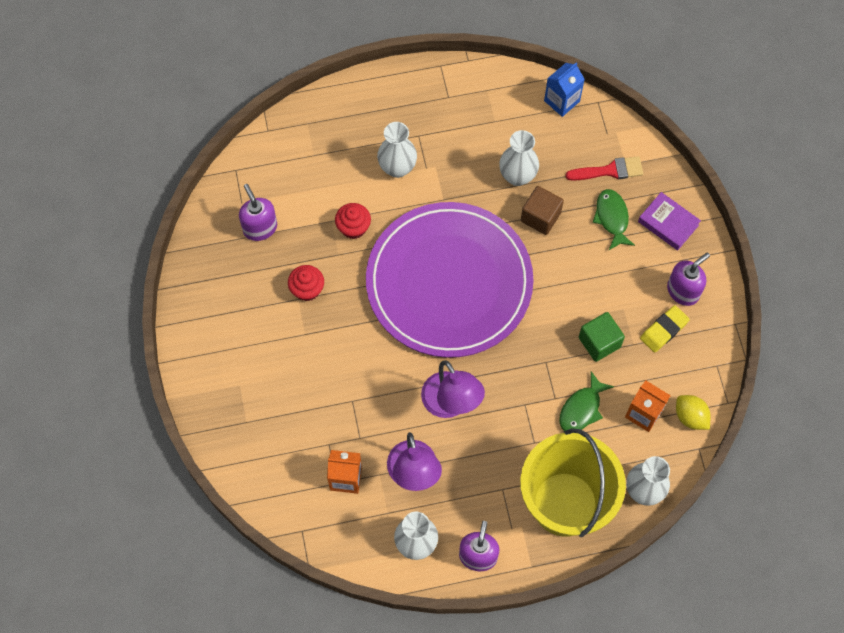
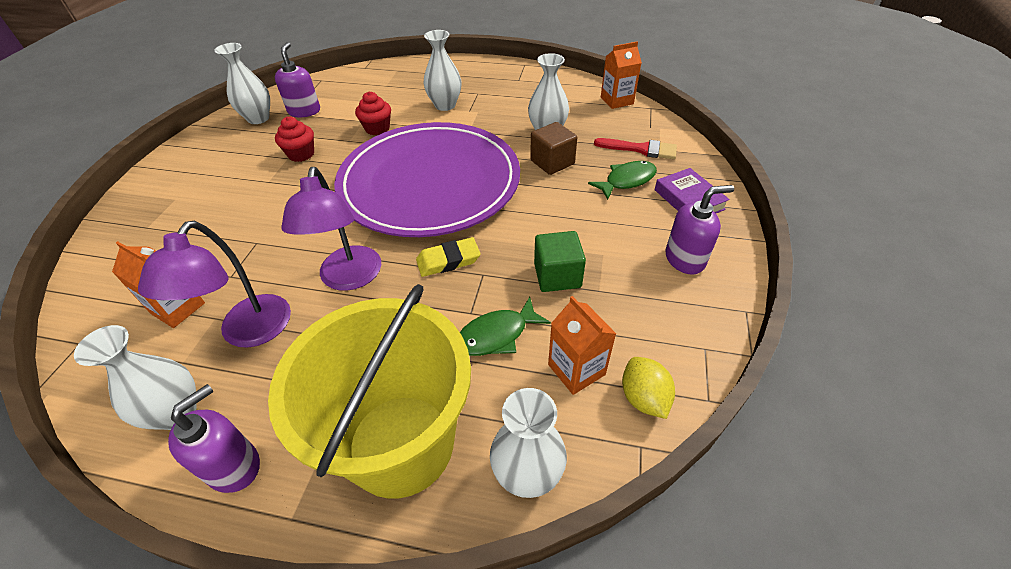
camera: 25 degrees right, 20 degrees down
blue carton [544,62,585,117] -> orange carton [601,41,642,109]
green fish [593,189,635,250] -> green fish turned 45 degrees clockwise [588,161,657,200]
yellow eraser [640,305,690,353] -> yellow eraser moved to [416,237,480,277]
none -> white vase [214,43,270,124]

